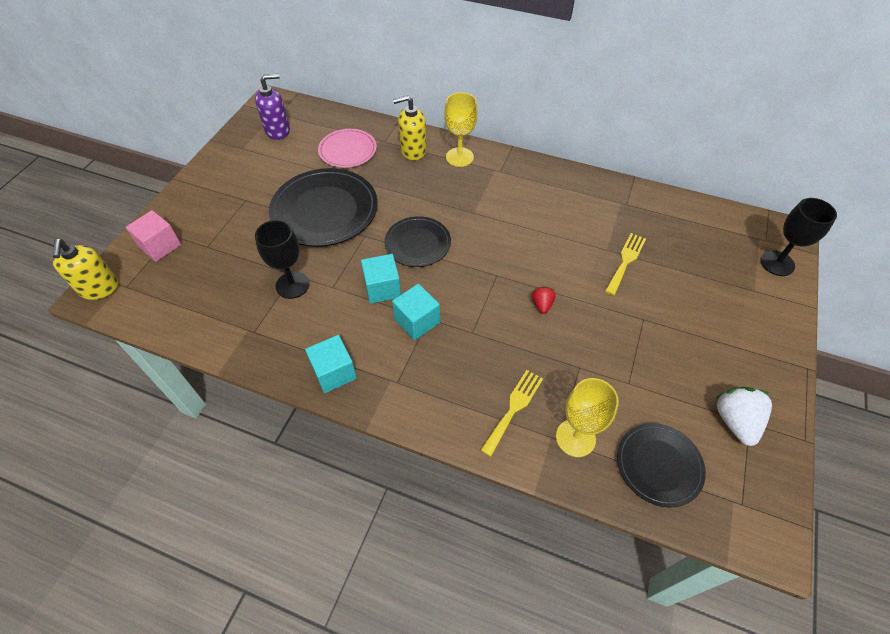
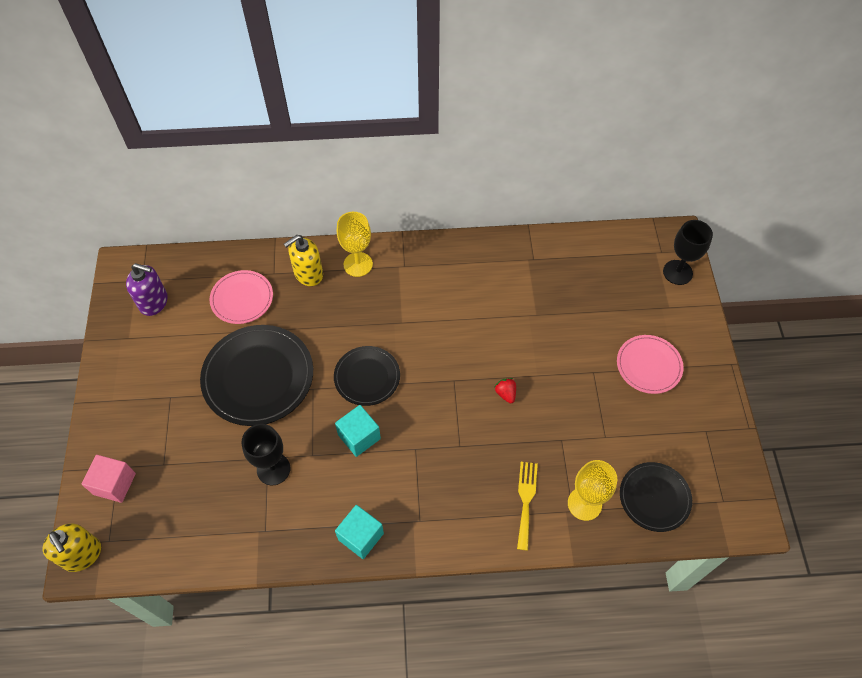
camera: 25 degrees left, 5 degrees up
purple soap dispenser [255,74,290,140] -> purple soap dispenser turned 60 degrees clockwise [126,263,168,316]
turquoise cube [392,284,440,340] -> none
yellow fork [605,233,646,296] -> none
white strawberry [716,387,772,446] -> none
none -> pink plate [617,335,684,394]

